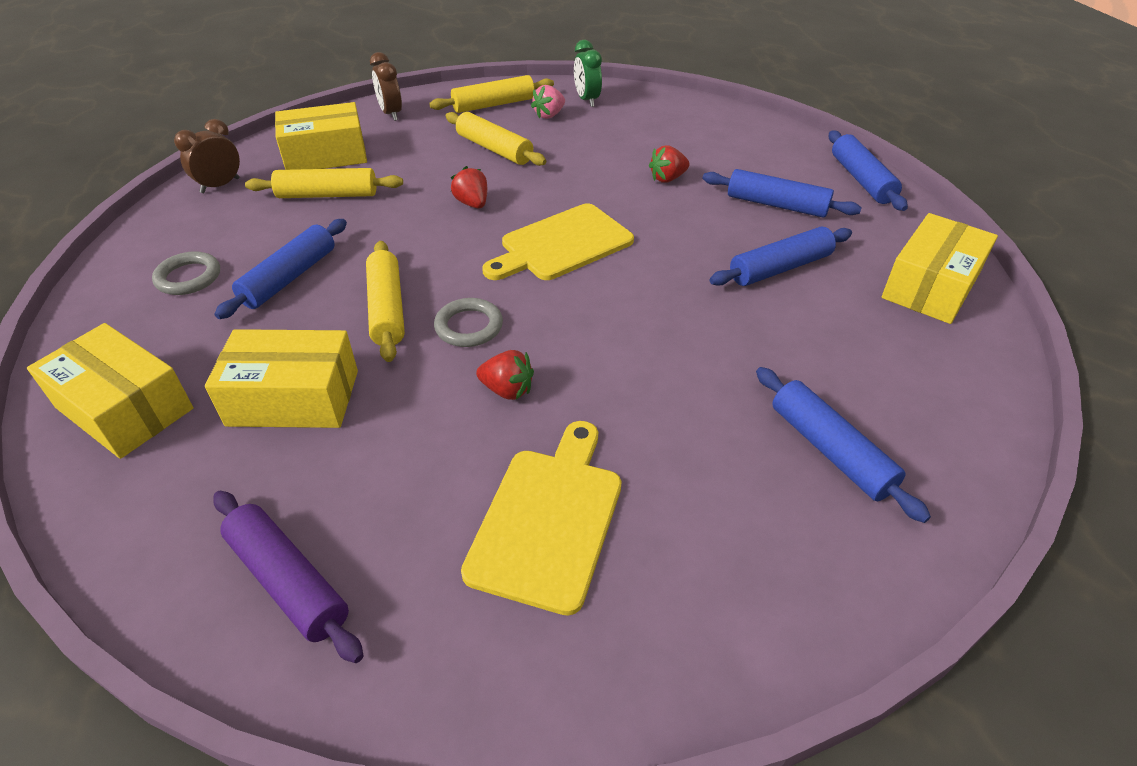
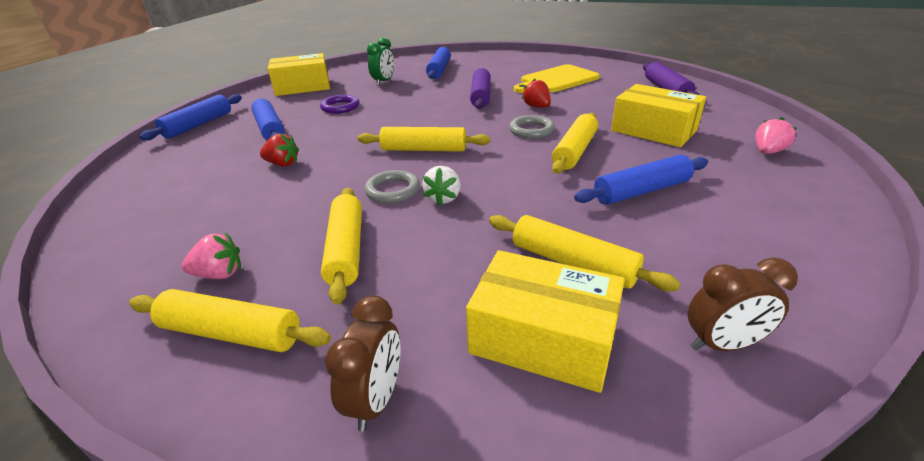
camera: 140 degrees left, 10 degrees down
yellow box [27,323,193,459] -> pink strawberry [755,117,797,154]
grey ring [152,251,220,295] -> grey ring moved to [364,170,420,203]
red strawberry [451,166,487,209] -> white strawberry [422,166,461,206]
yellow cutting board [482,203,634,280] -> yellow rolling pin [357,127,490,152]
green clock [574,40,602,107] -> green clock moved to [367,37,394,86]
blue rolling pin [710,227,852,286] -> purple ring [320,95,360,114]
none -> purple rolling pin [470,68,491,109]

